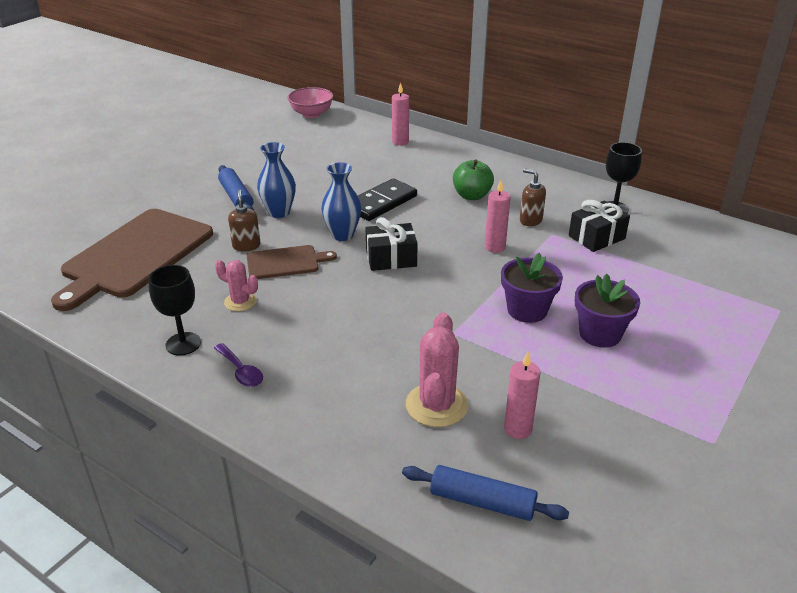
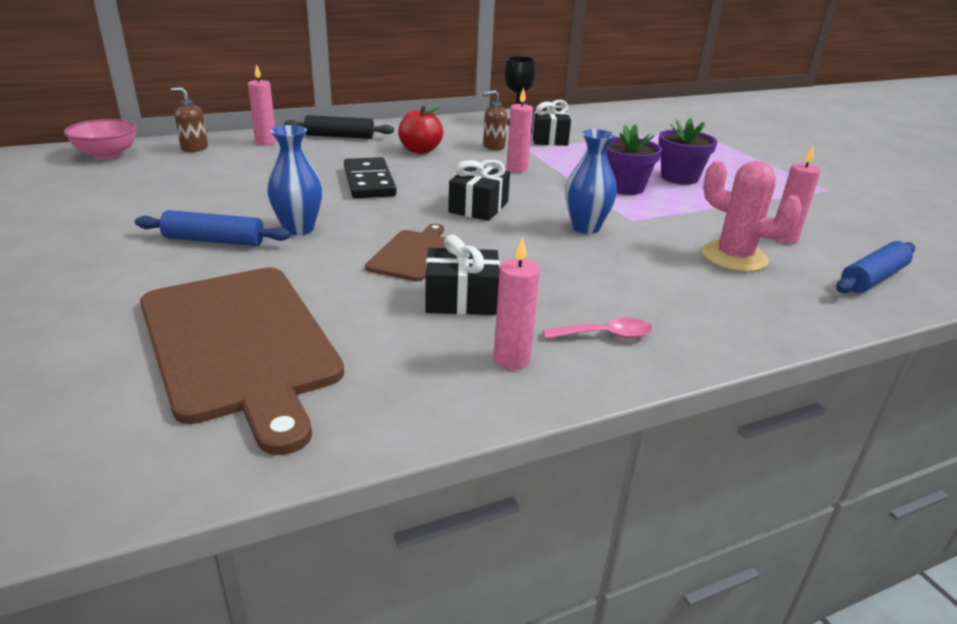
camera: 60 degrees left, 5 degrees down
black goblet [149,265,201,356] -> pink candle [494,237,540,369]
purple spoon [214,343,263,387] -> pink spoon [543,318,653,339]
pink cactus [215,260,258,311] -> black gift [425,235,500,315]
brown soap dispenser [228,190,261,252] -> brown soap dispenser moved to [171,87,208,152]
blue vase [321,162,361,241] -> blue vase moved to [565,129,617,234]
green apple [453,160,494,200] -> red apple [398,106,443,154]
none -> black rolling pin [284,115,394,139]

